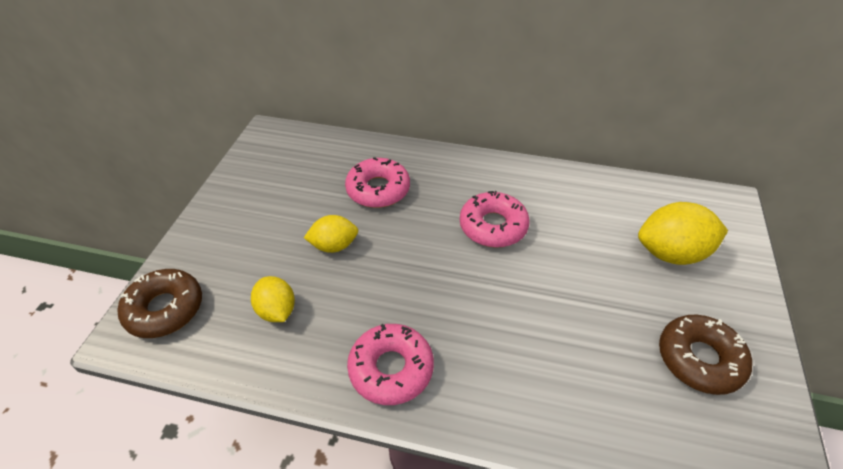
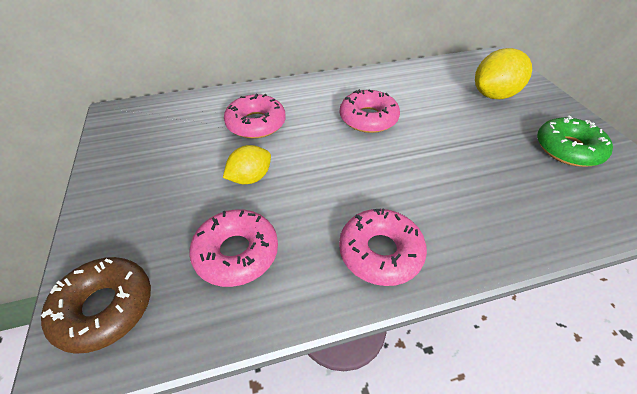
camera: 30 degrees left, 0 degrees up
yellow lemon [251,276,295,322] -> pink donut [189,209,278,287]
brown donut [659,315,752,395] -> green donut [537,116,613,167]

